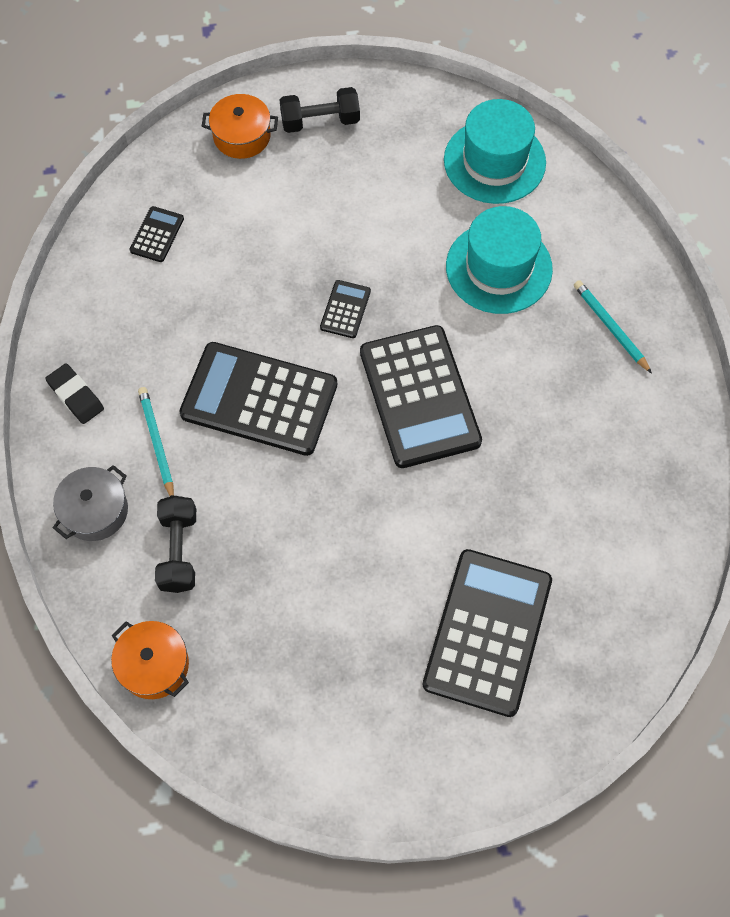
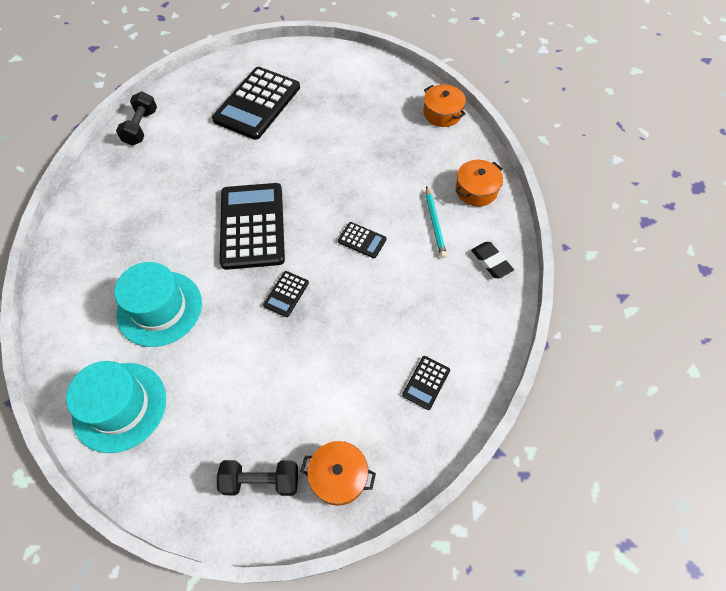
camera: 170 degrees left, 5 degrees down
grey pot [53,465,128,541] -> orange pot [456,160,503,206]
black dumbbell [155,496,196,593] -> black dumbbell moved to [116,91,157,146]
black calculator [179,342,337,456] -> black calculator [338,222,387,258], size x0.43
turquoise pencil [574,280,652,373] -> none

